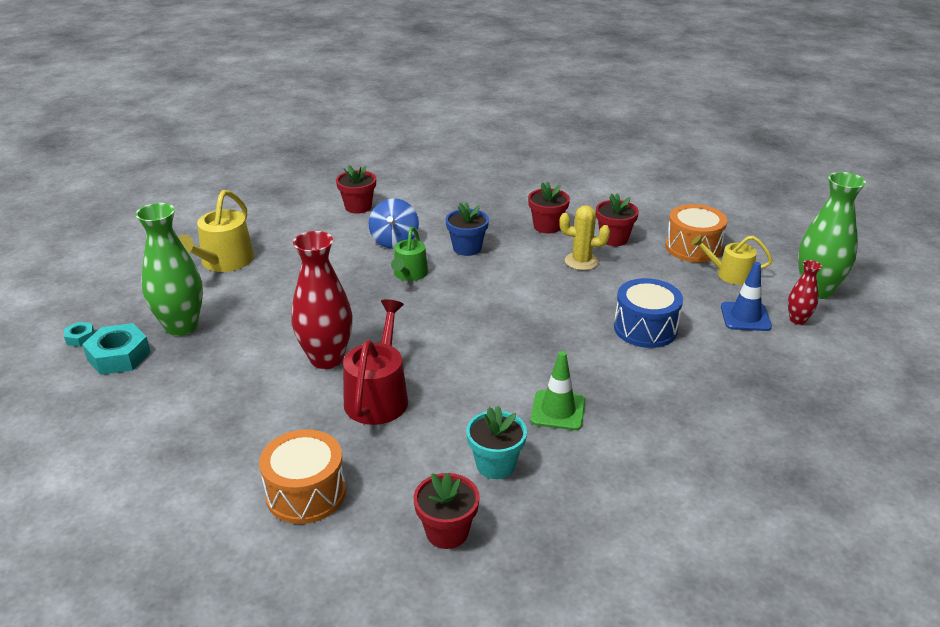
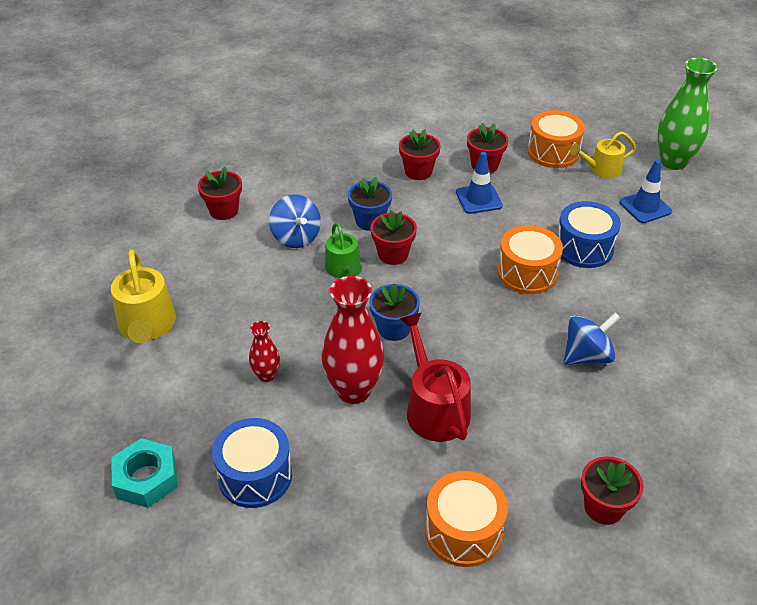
camera: 30 degrees left, 10 degrees up
turquoise nut [64,322,95,347] -> none
green vase [135,203,203,336] -> none
turquoise flower pot [466,406,527,479] -> none
green traffic cone [531,351,585,430] -> blue spinning top [564,313,620,365]
yellow cactus [559,205,610,270] -> blue traffic cone [456,152,503,214]
red vase [788,260,822,325] -> red vase moved to [249,321,280,382]
none -> blue drum [212,418,292,508]
none -> blue flower pot [369,283,420,341]
none -> red flower pot [370,211,417,265]
none -> orange drum [497,225,563,294]

